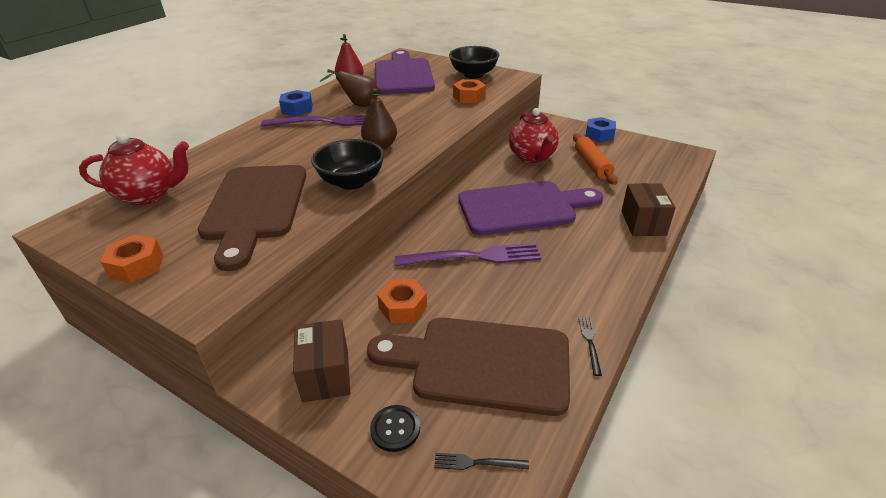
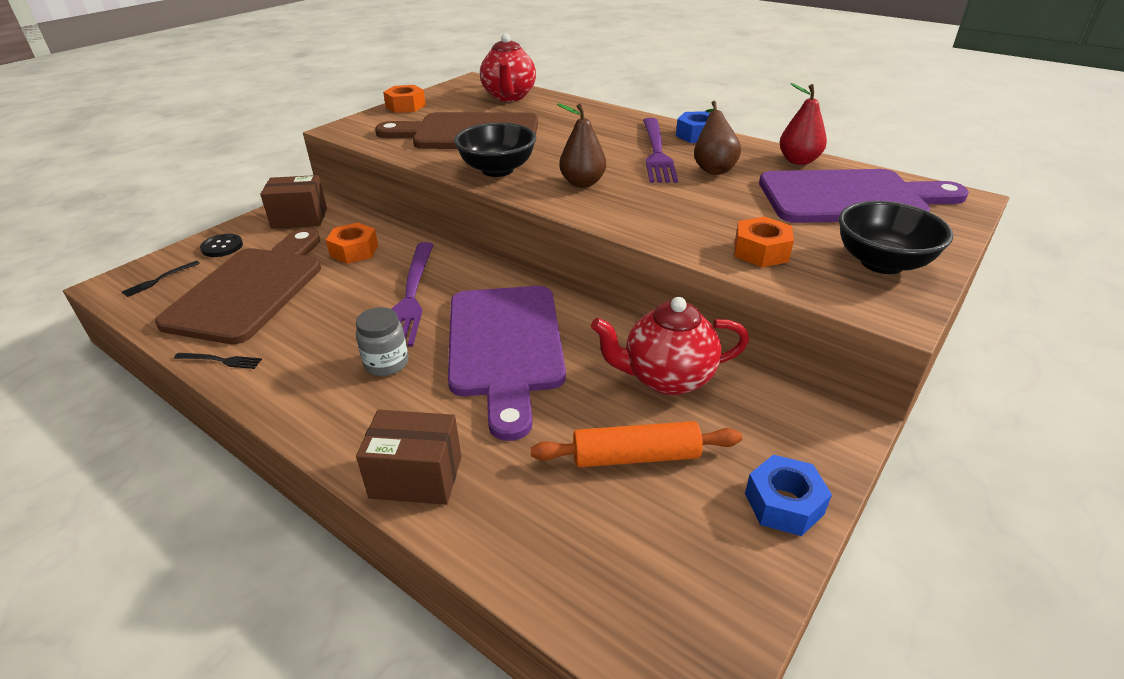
camera: 95 degrees right, 0 degrees up
black fork [434,453,529,470] -> black fork turned 150 degrees counterclockwise [122,261,200,297]
none -> grey jar [356,307,409,376]

